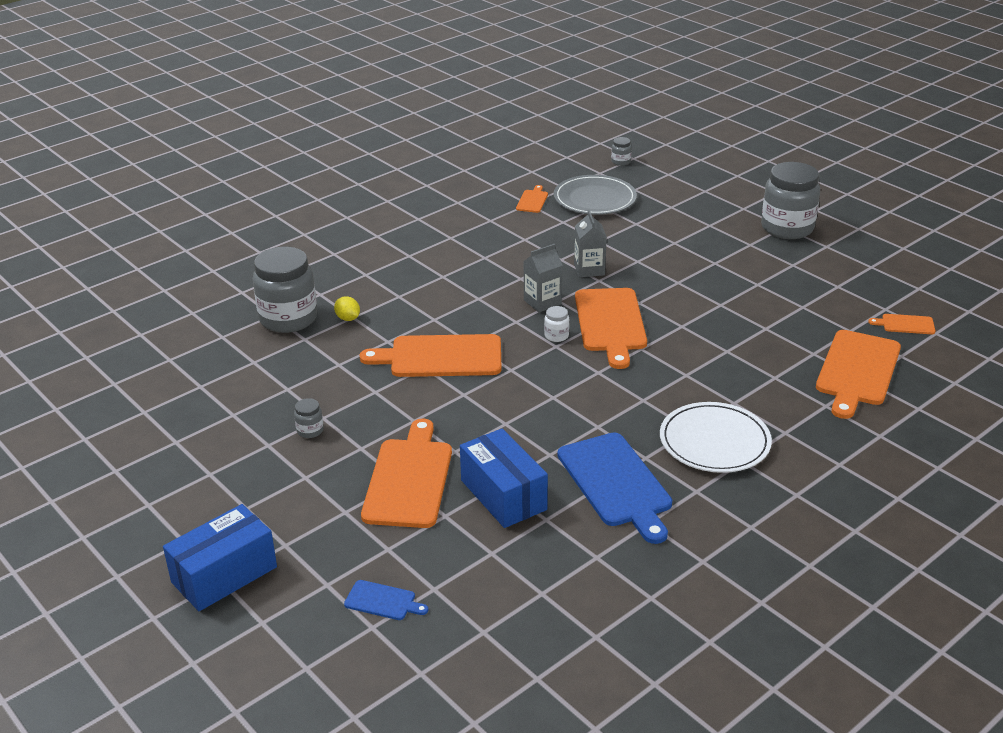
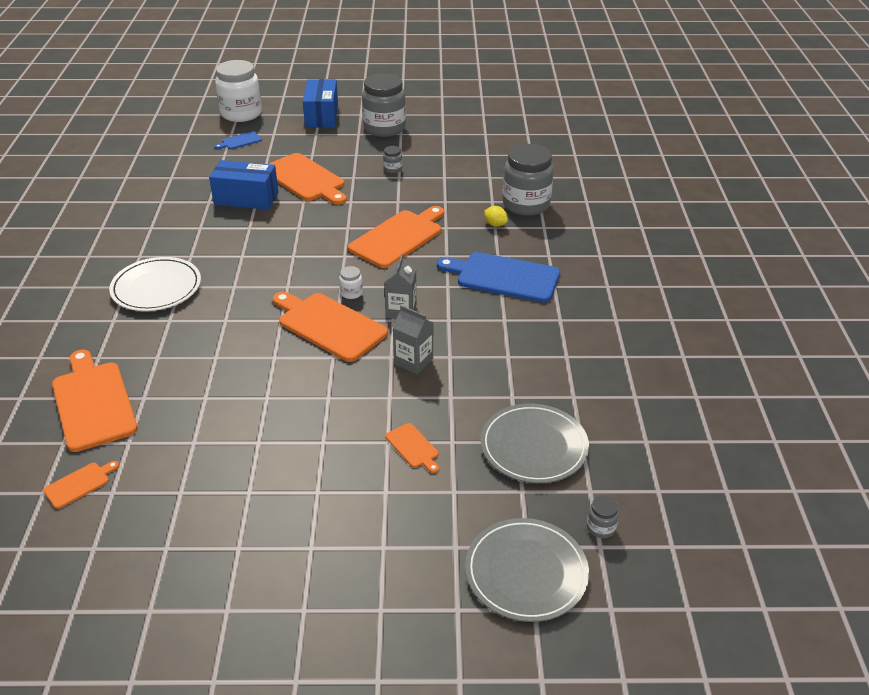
camera: 130 degrees right, 5 degrees up
yellow lemon [334,296,360,321] -> yellow lemon turned 45 degrees clockwise [484,206,508,227]
orange cutting board [516,185,548,213] -> orange cutting board moved to [385,423,439,473]
blue cutting board [557,432,672,544] -> blue cutting board moved to [437,252,560,303]
grey jar [761,162,820,239] -> grey jar moved to [362,73,406,137]
none -> white jar [215,60,262,122]
none -> grey plate [465,518,589,622]

